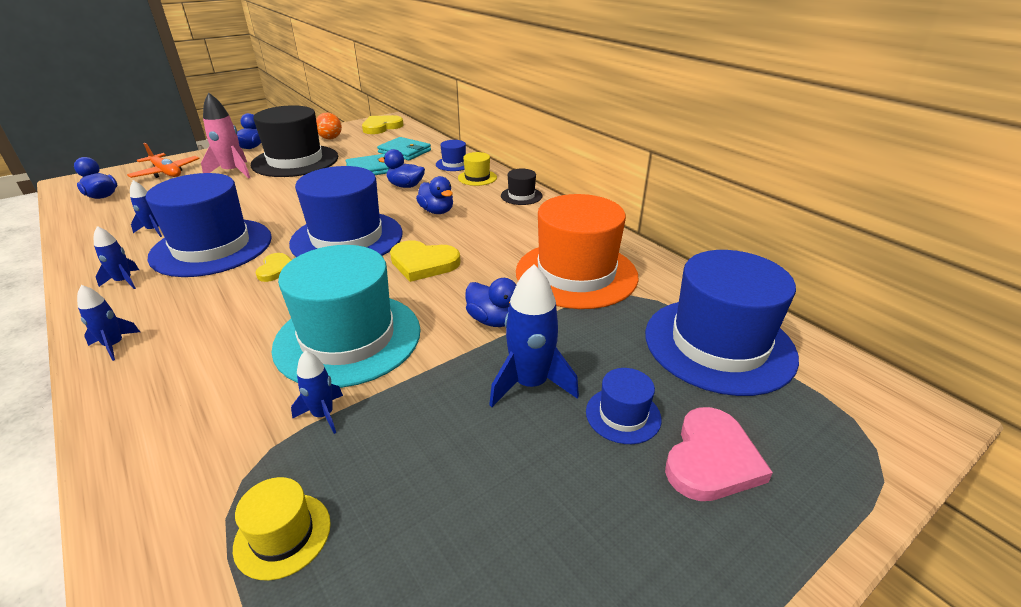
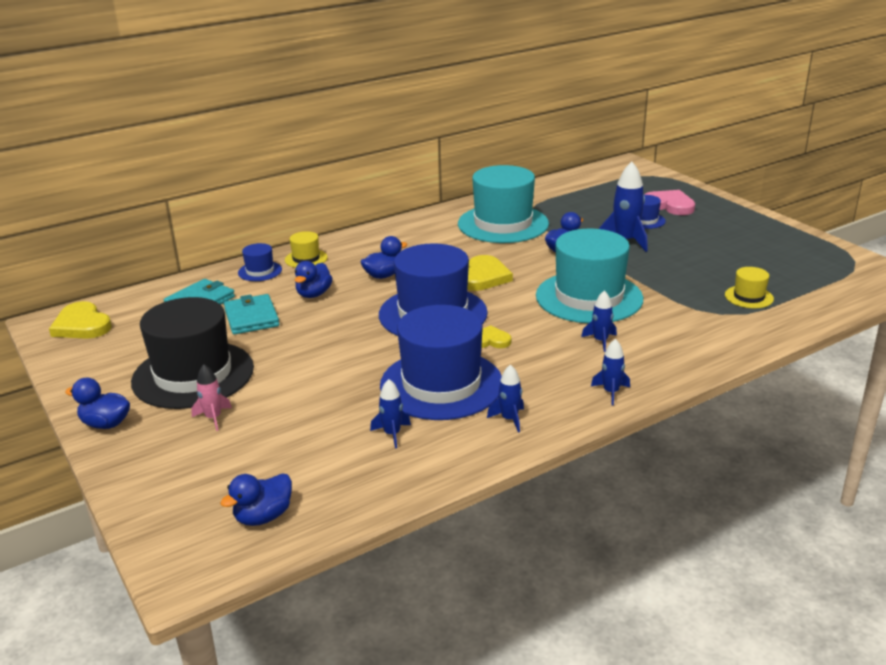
camera: 85 degrees left, 5 degrees down
orange plane [127,143,200,178] -> none
pink rocket [201,93,250,179] -> pink rocket [191,364,232,431], size x0.57
blue rocket [291,351,343,434] -> blue rocket moved to [581,290,617,352]
orange ball [316,113,342,139] -> none
black hat [501,169,543,205] -> none
orange hat [516,194,639,309] -> turquoise hat [458,165,549,243]
blue hat [645,250,799,396] -> none

